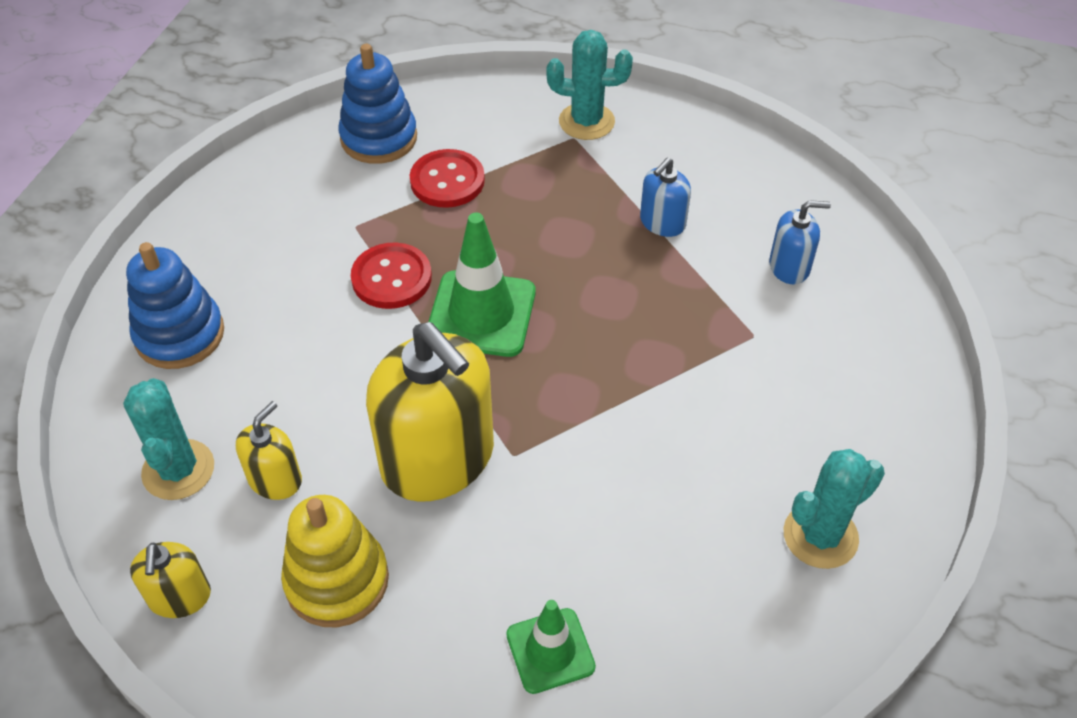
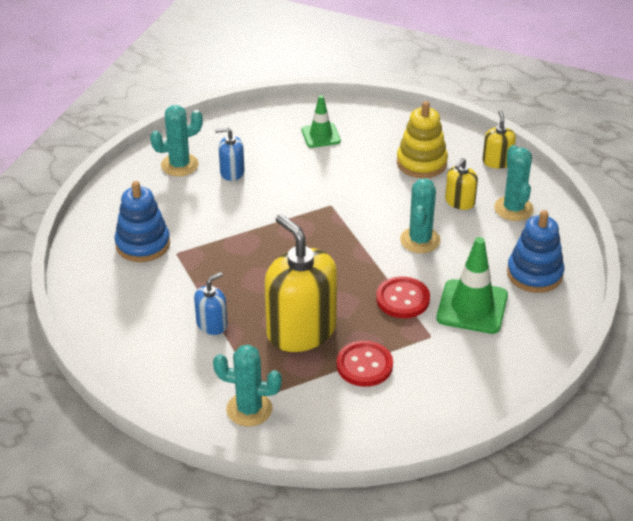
camera: 175 degrees left, 10 degrees down
blue stacking toy [338,44,417,164] -> blue stacking toy moved to [114,181,170,262]
yellow soap dispenser [366,322,494,502] -> yellow soap dispenser moved to [265,214,337,352]
green traffic cone [429,212,536,357] -> green traffic cone moved to [436,237,508,334]
blue soap dispenser [769,200,831,284] -> blue soap dispenser moved to [215,127,245,181]
none -> turquoise cactus [400,178,440,253]

